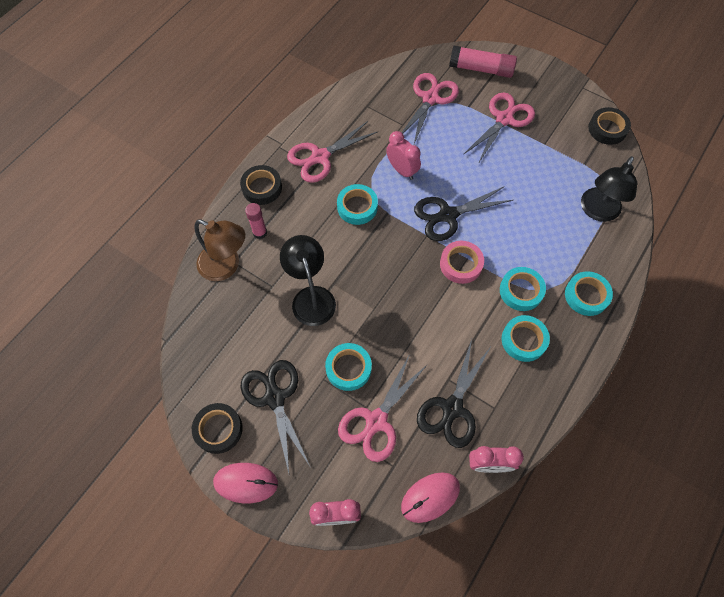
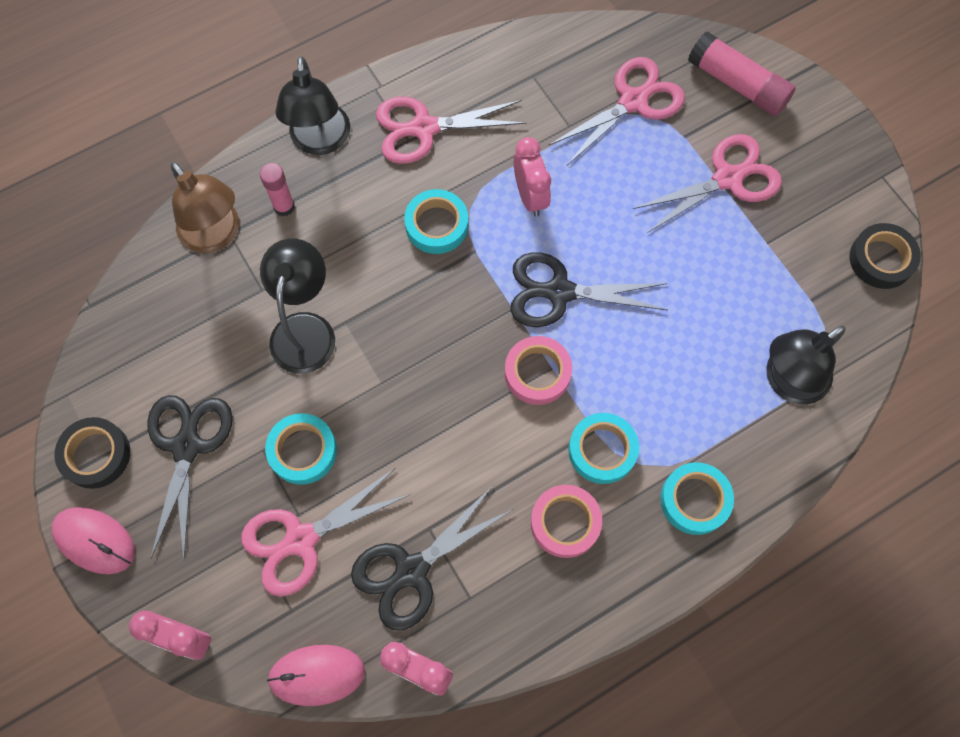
camera: 25 degrees right, 5 degrees up
black tape [240,165,282,205] -> black lamp [275,56,350,155]
turquoise tape [501,315,550,362] -> pink tape [531,485,602,558]

